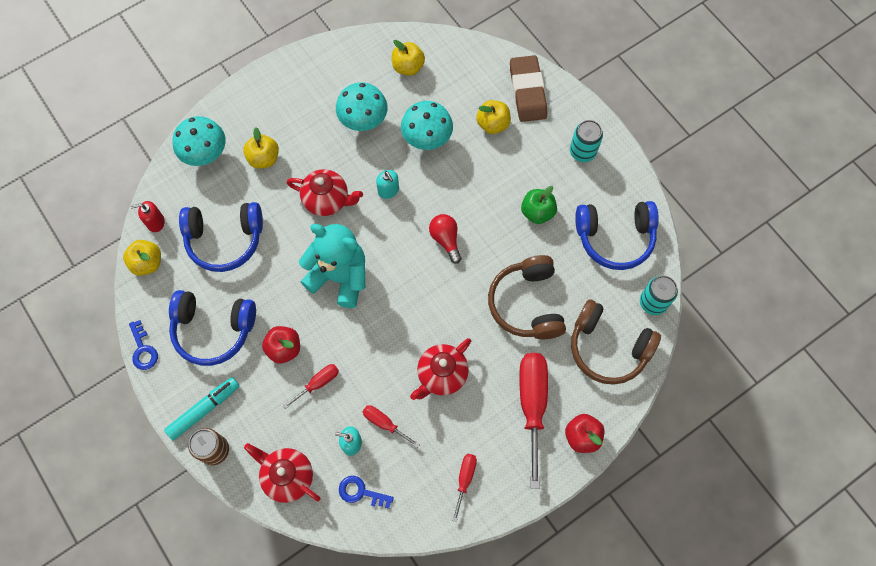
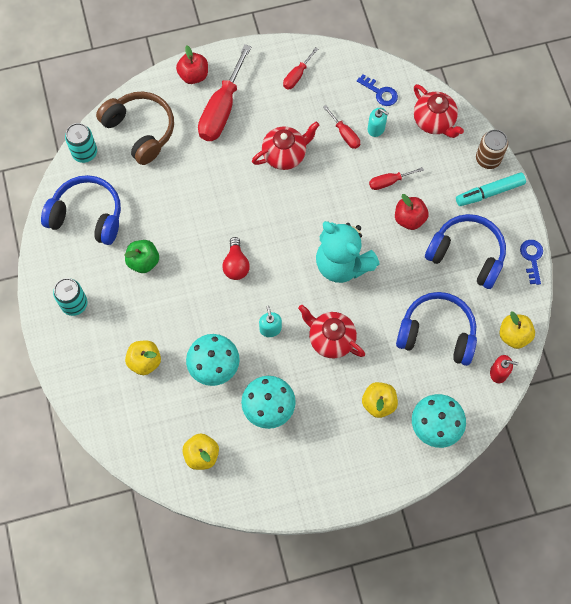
camera: 160 degrees left, 0 degrees up
brown headphones [488,255,566,339] -> none
brown eraser [510,55,547,122] -> none

